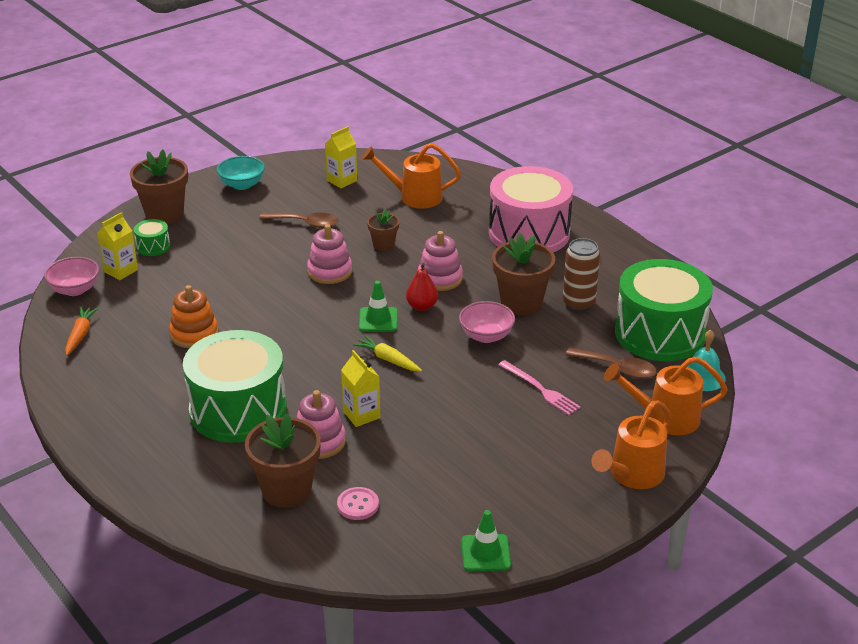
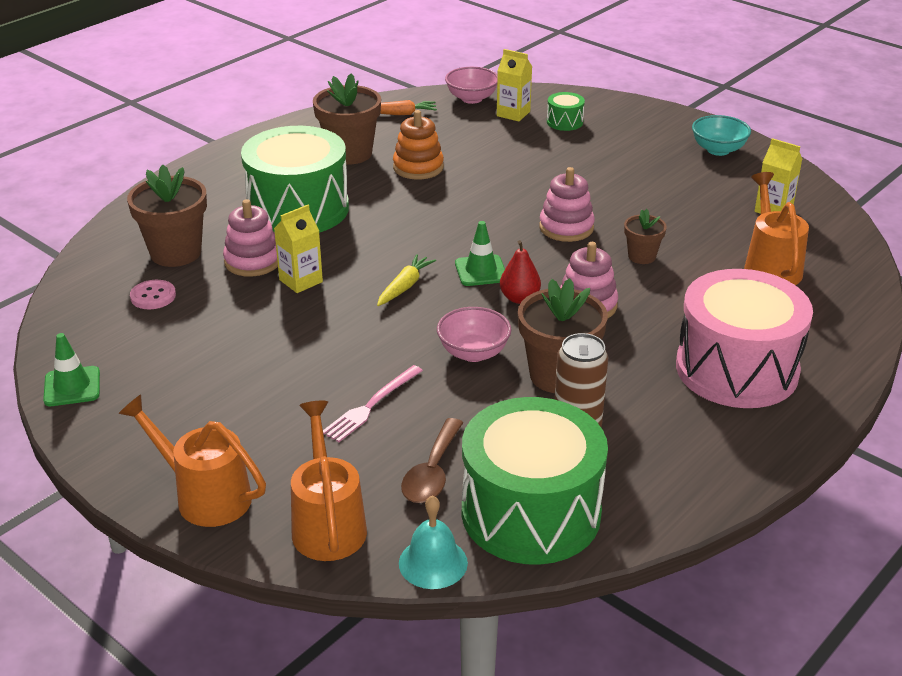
camera: 80 degrees right, 0 degrees up
brown flower pot [130,149,188,224] -> brown flower pot moved to [313,73,381,164]
brown spoon [259,213,338,228] -> none

